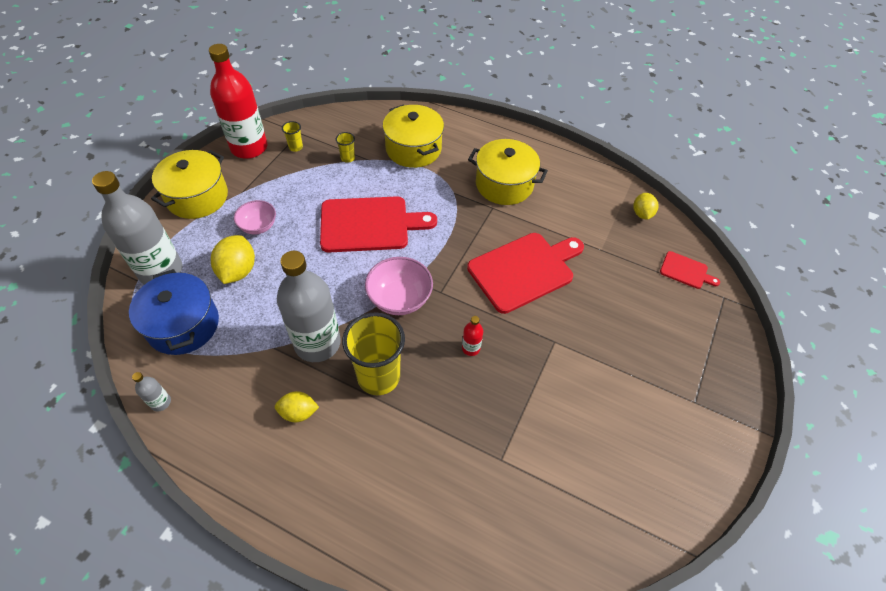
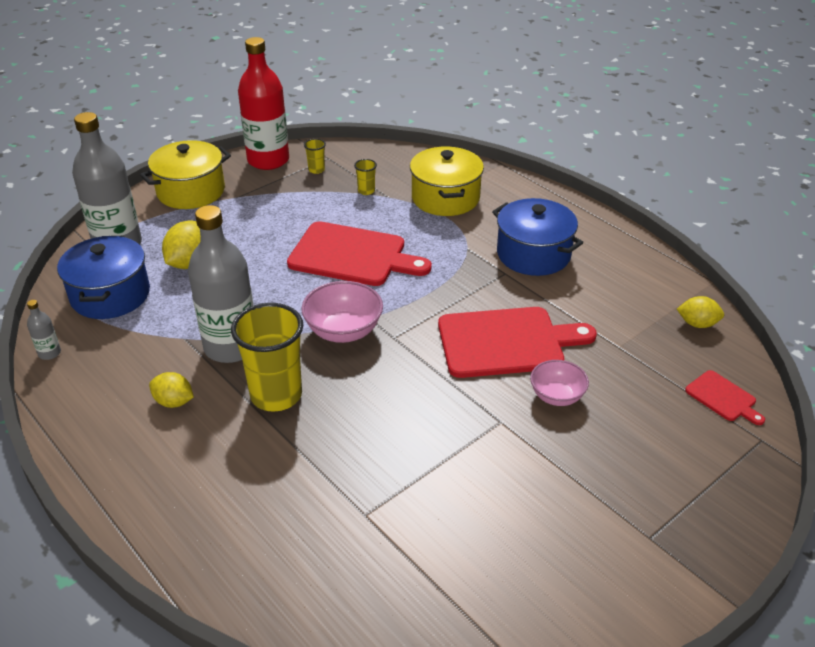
camera: 25 degrees right, 15 degrees down
pink bowl [234,200,276,235] -> pink bowl moved to [530,360,589,406]
red bottle [462,316,483,356] -> none
yellow pot [468,139,548,205] -> blue pot [492,198,583,276]
yellow lemon [633,193,658,220] -> yellow lemon turned 75 degrees clockwise [677,296,724,328]

